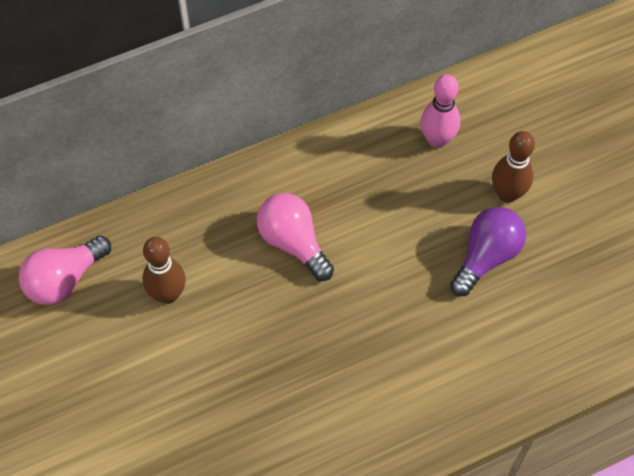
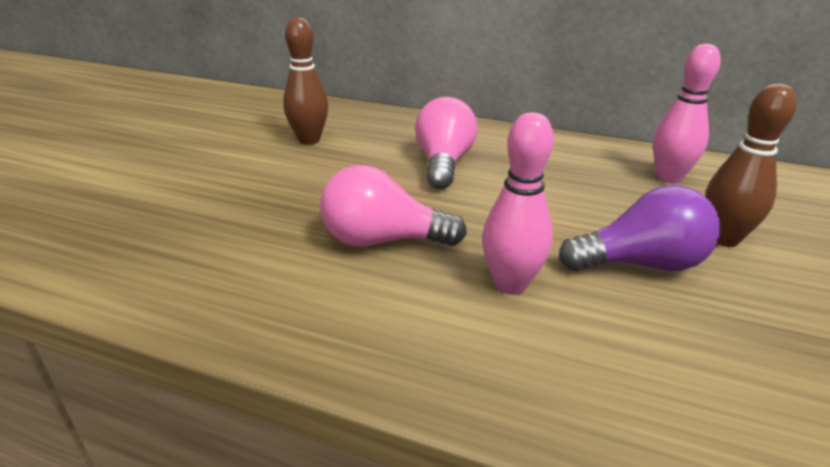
camera: 45 degrees right, 30 degrees down
pink light bulb [19,235,111,305] -> pink light bulb moved to [320,165,467,247]
none -> pink bowling pin [482,112,554,295]

